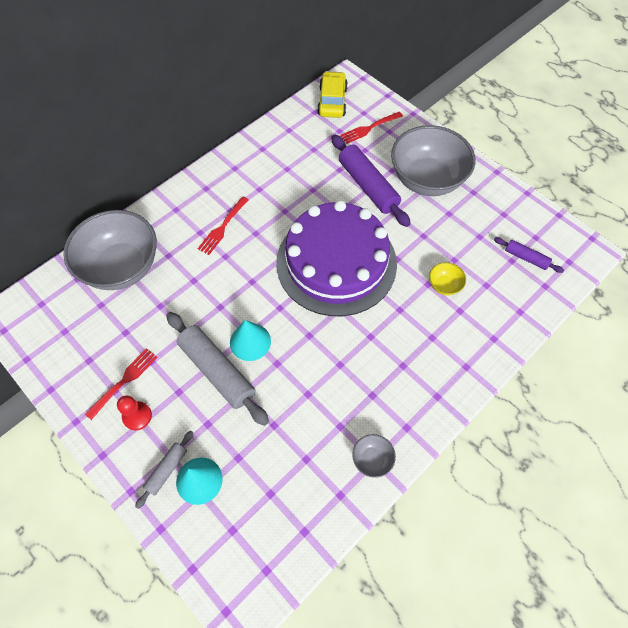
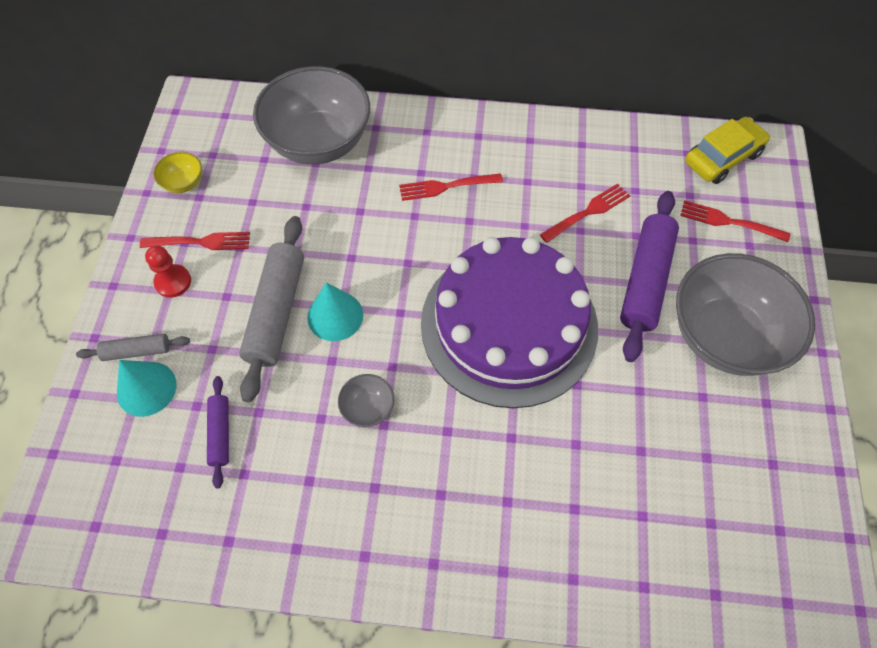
camera: 50 degrees right, 0 degrees up
grey bowl [352,434,396,478] -> grey bowl moved to [338,374,394,427]
yellow bowl [429,262,466,295] -> yellow bowl moved to [153,152,202,193]
purple rolling pin [494,237,564,273] -> purple rolling pin moved to [207,376,229,489]
none -> red fork [540,183,630,243]

